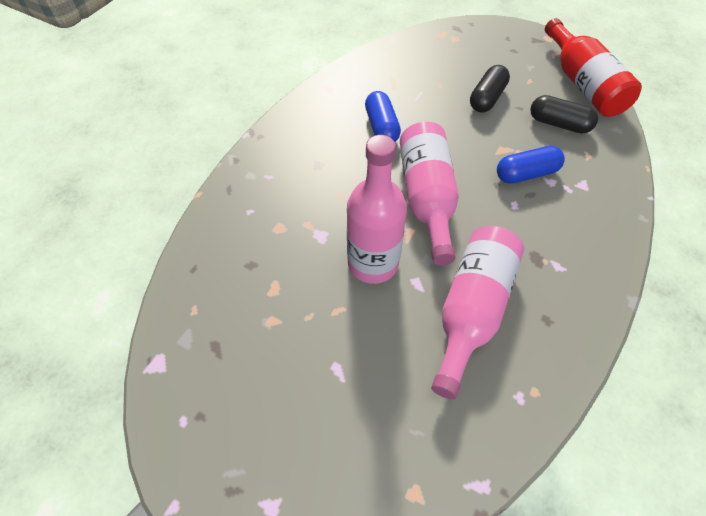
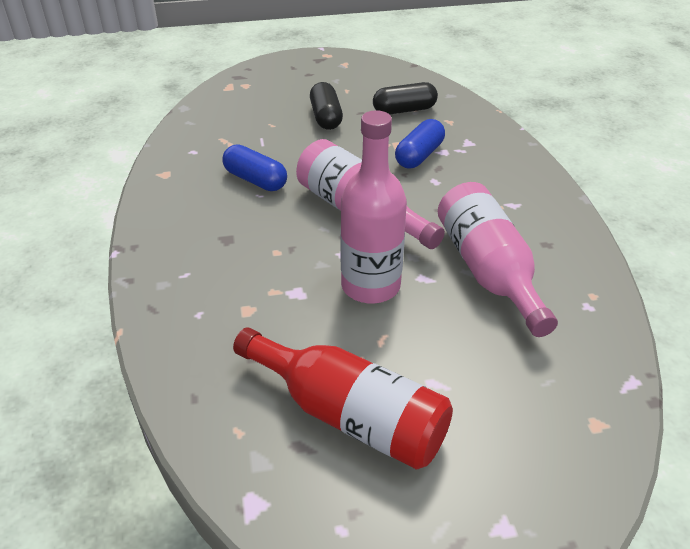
camera: 40 degrees left, 15 degrees down
red bottle [545,18,642,117] -> red bottle moved to [233,327,453,469]

